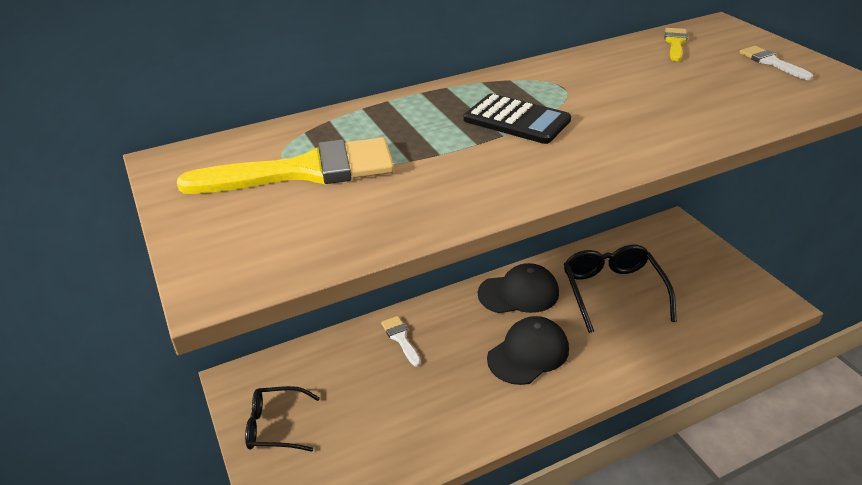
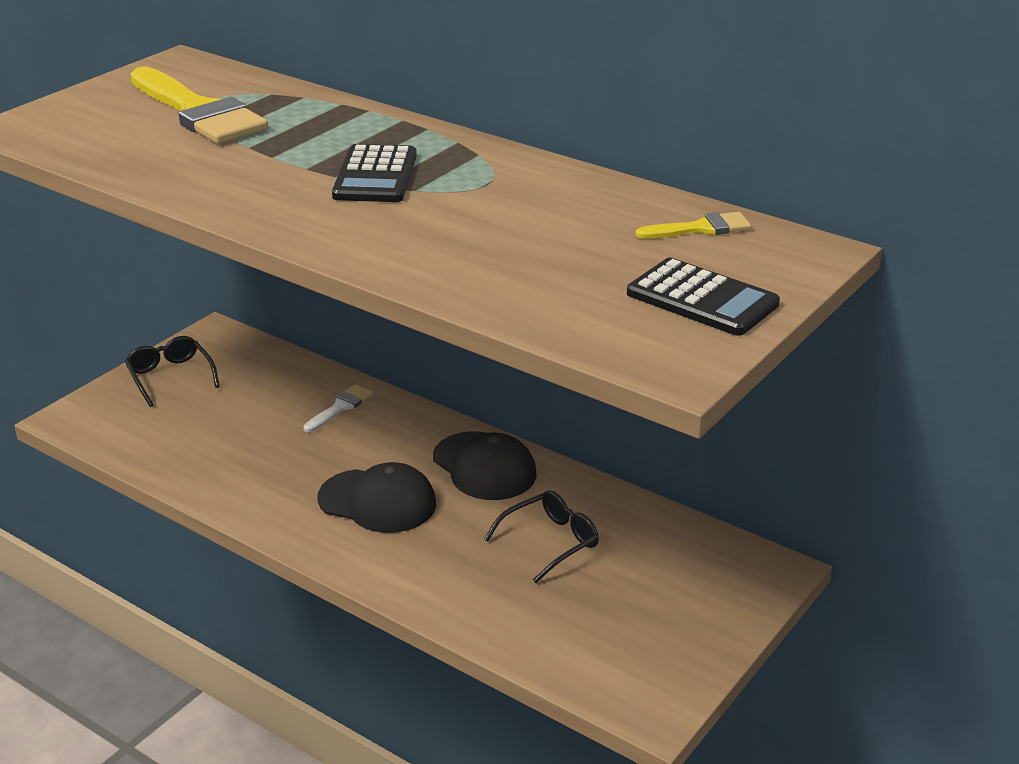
camera: 60 degrees right, 5 degrees down
black glasses [564,245,677,333] -> black glasses [484,490,599,583], size x0.64
white brush [740,46,813,80] -> black calculator [627,258,780,336]

